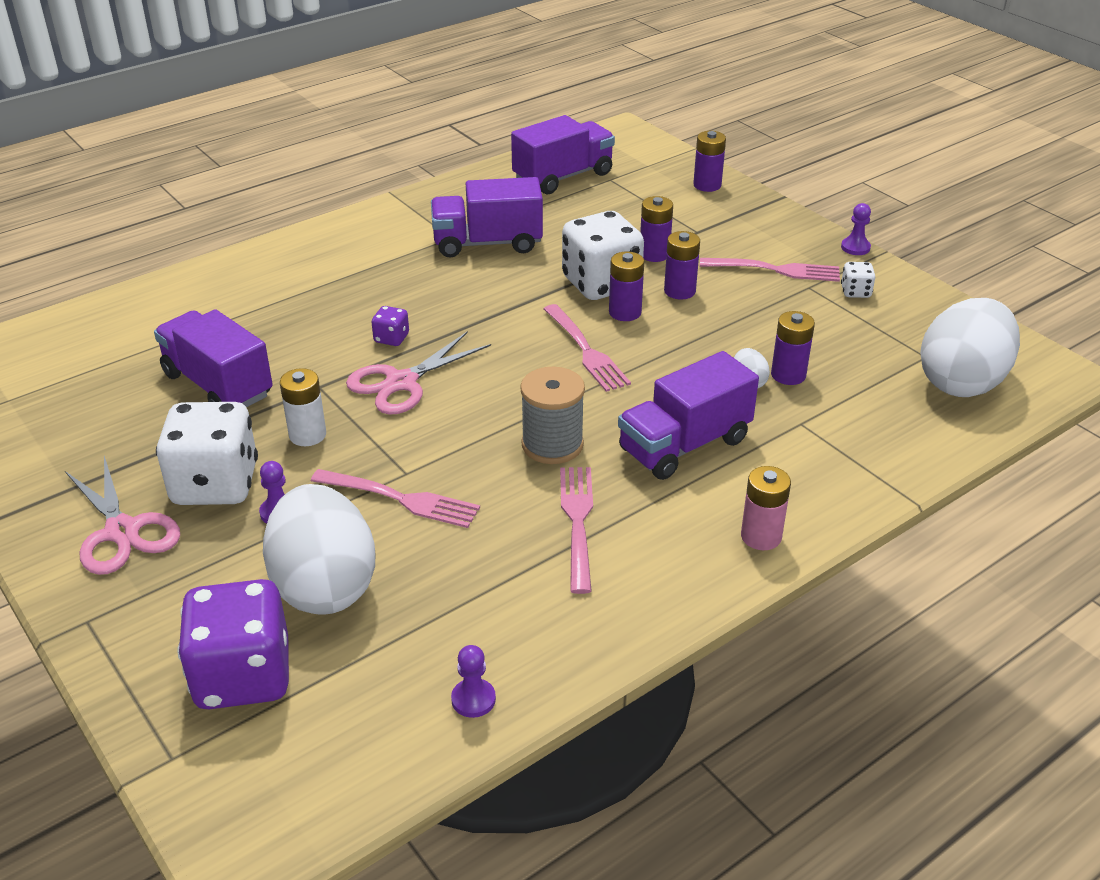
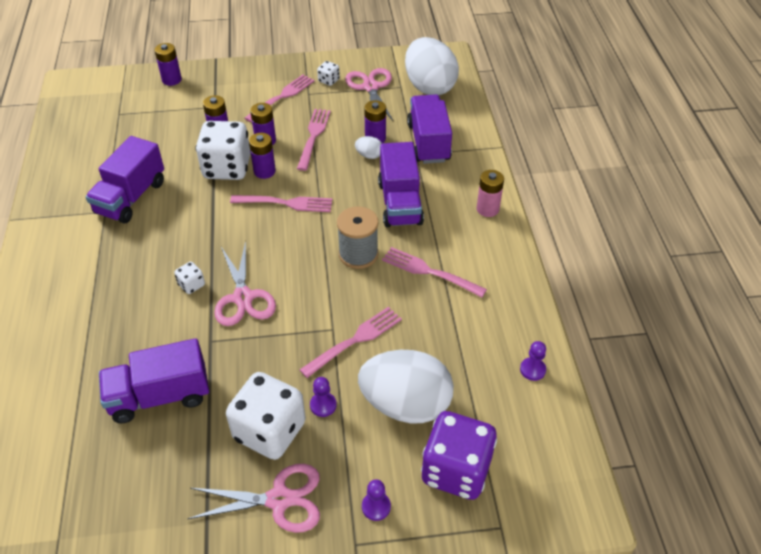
camera: 60 degrees left, 10 degrees up
white battery [280,368,326,446] -> none
purple dice [372,306,409,346] -> white dice [174,262,205,294]
purple truck [511,115,615,194] -> purple truck moved to [407,95,452,164]
purple pawn [841,203,871,255] -> purple pawn moved to [362,479,391,521]
none -> pink fork [297,109,331,171]
none -> pink scissors [345,68,393,121]

